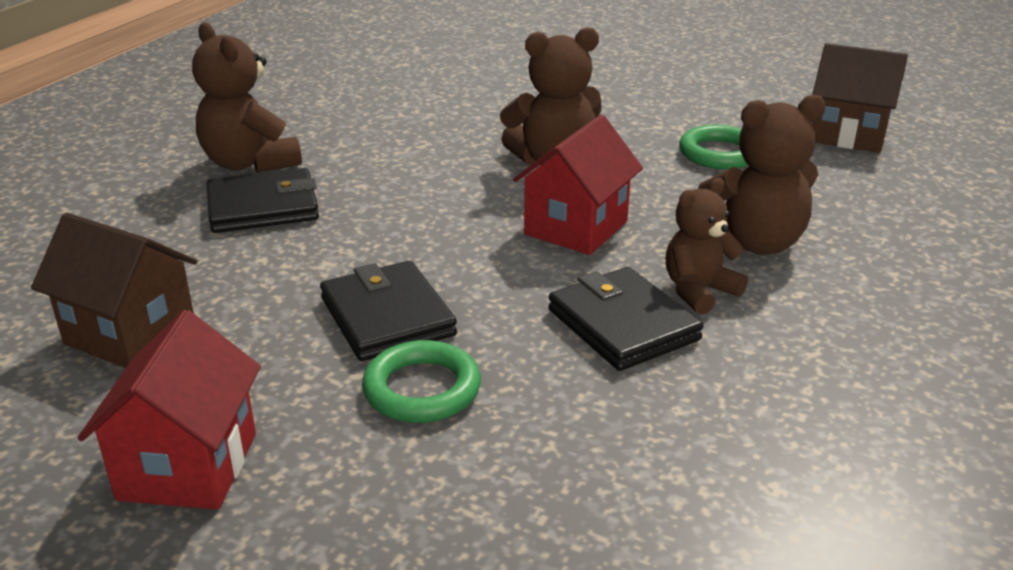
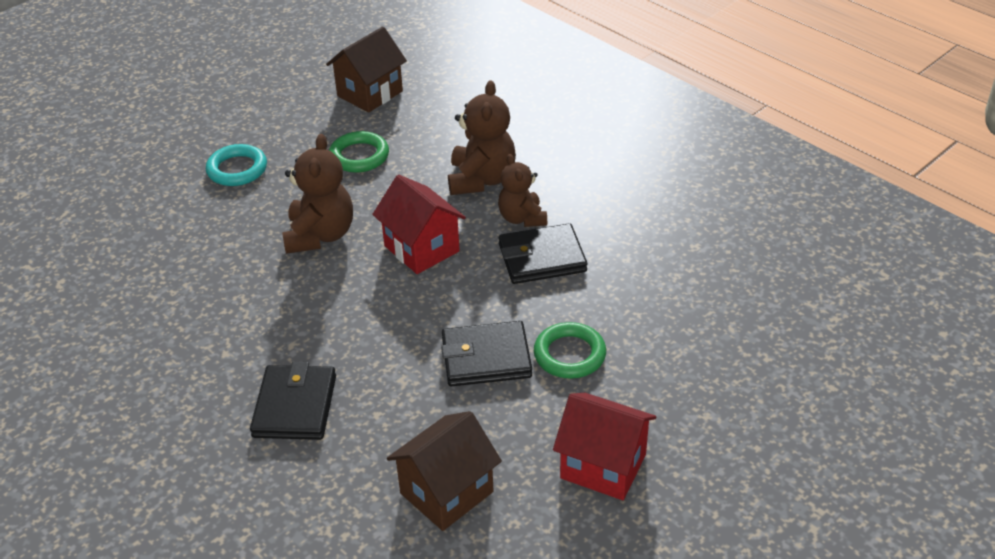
camera: 70 degrees left, 10 degrees up
brown teddy bear [192,22,302,173] -> none
none -> turquoise ring [206,144,267,186]

